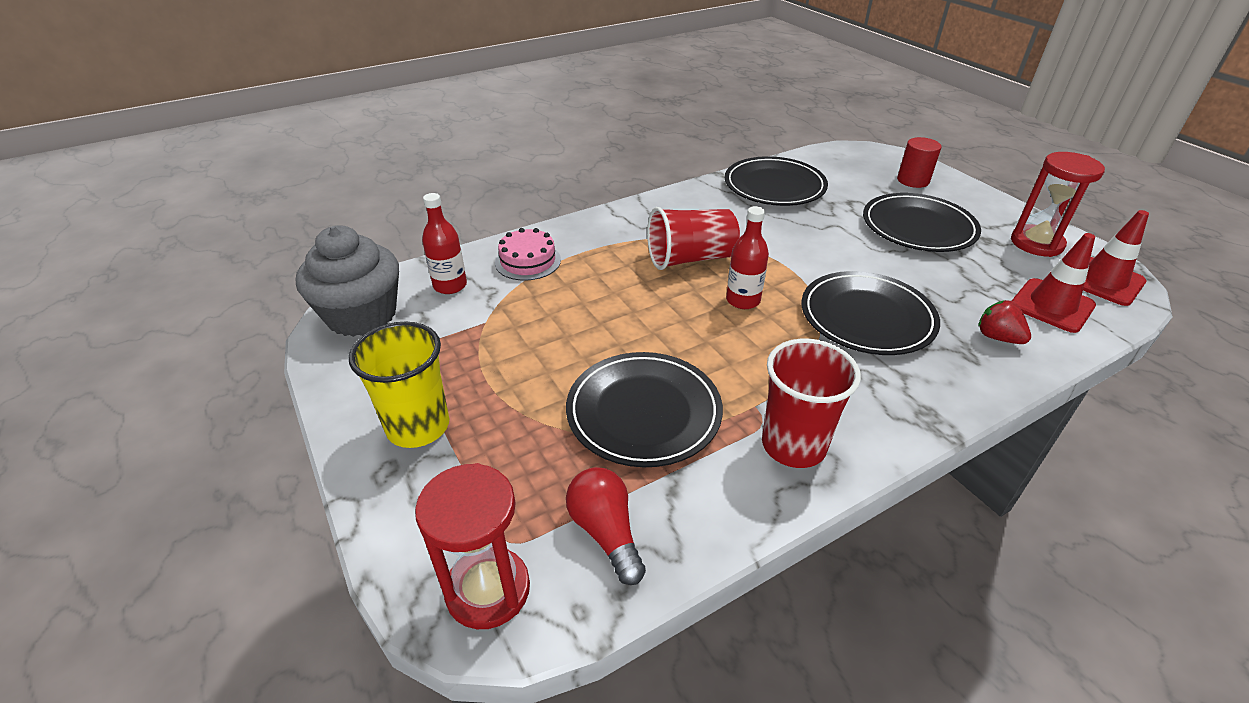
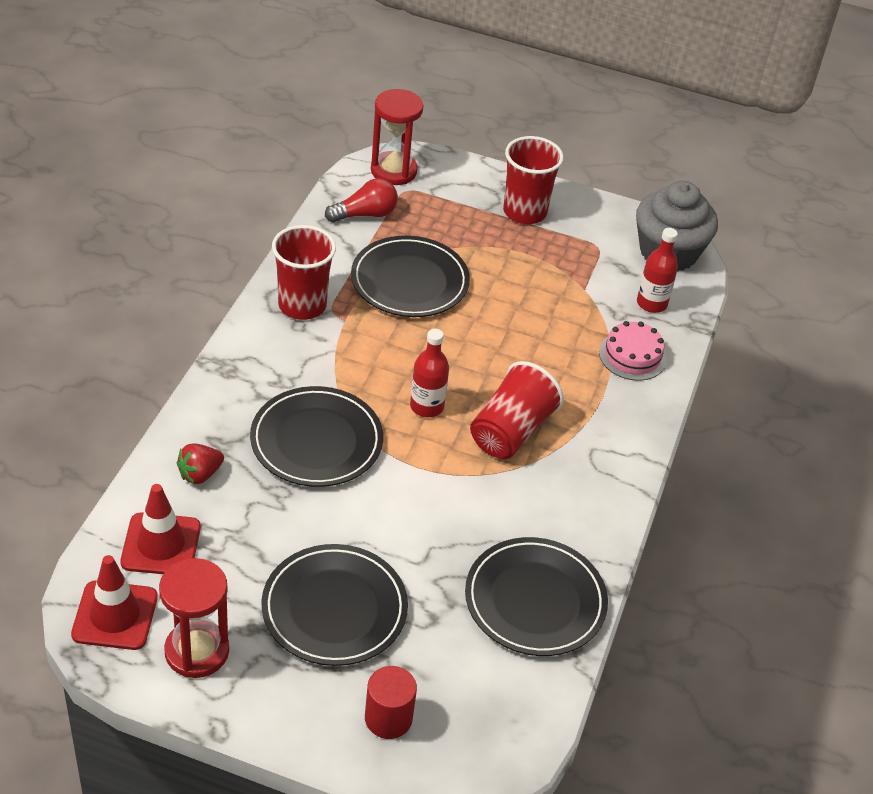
camera: 135 degrees right, 5 degrees up
yellow cup [349,321,449,448] -> red cup [503,136,564,224]
red light bulb [566,467,646,585] -> red light bulb turned 45 degrees counterclockwise [325,178,398,222]
red strawberry [978,300,1031,344] -> red strawberry turned 135 degrees clockwise [177,443,224,484]

